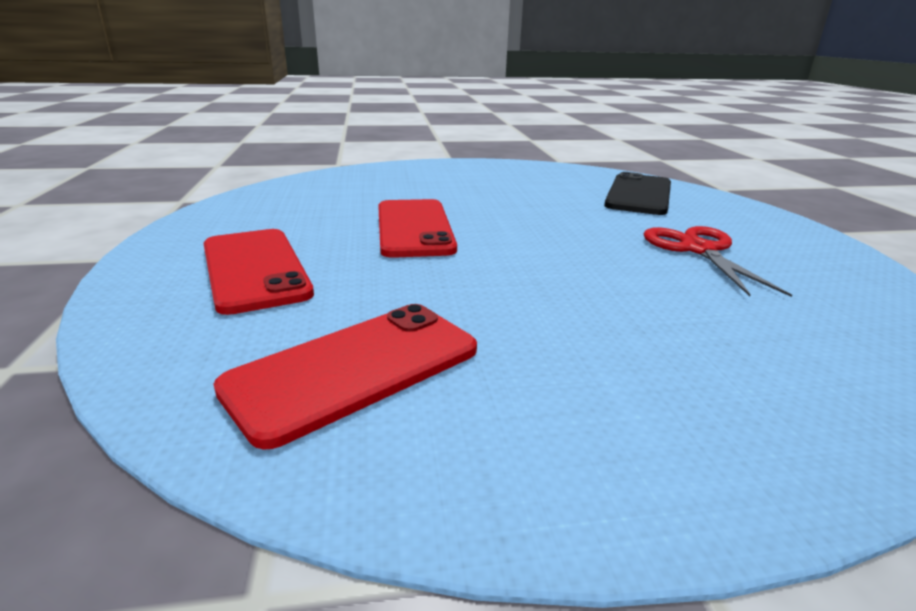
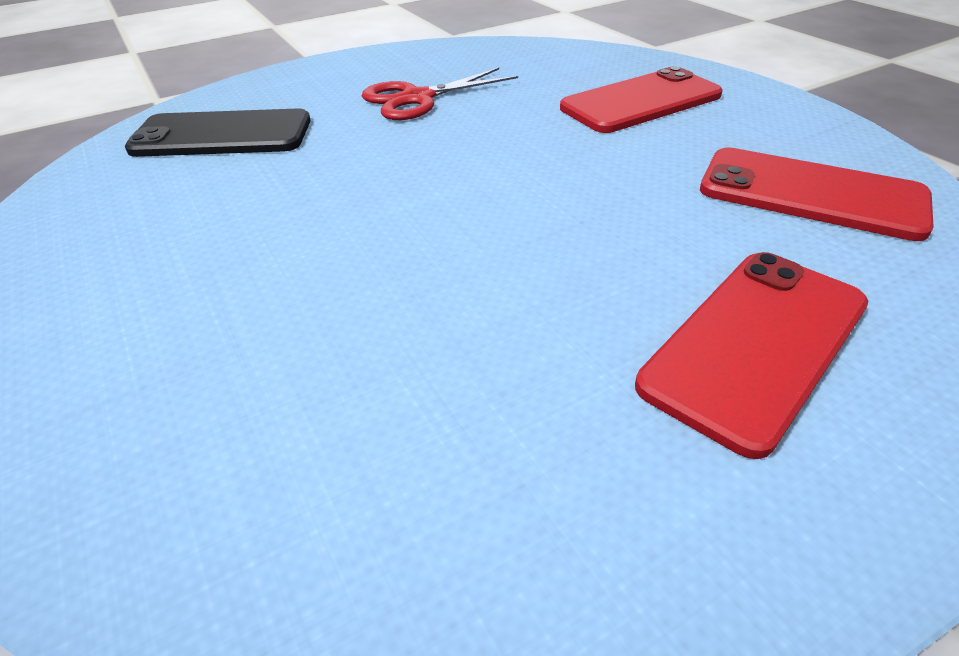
camera: 110 degrees left, 15 degrees up
red phone [378,199,457,258] -> red phone moved to [560,66,723,133]

